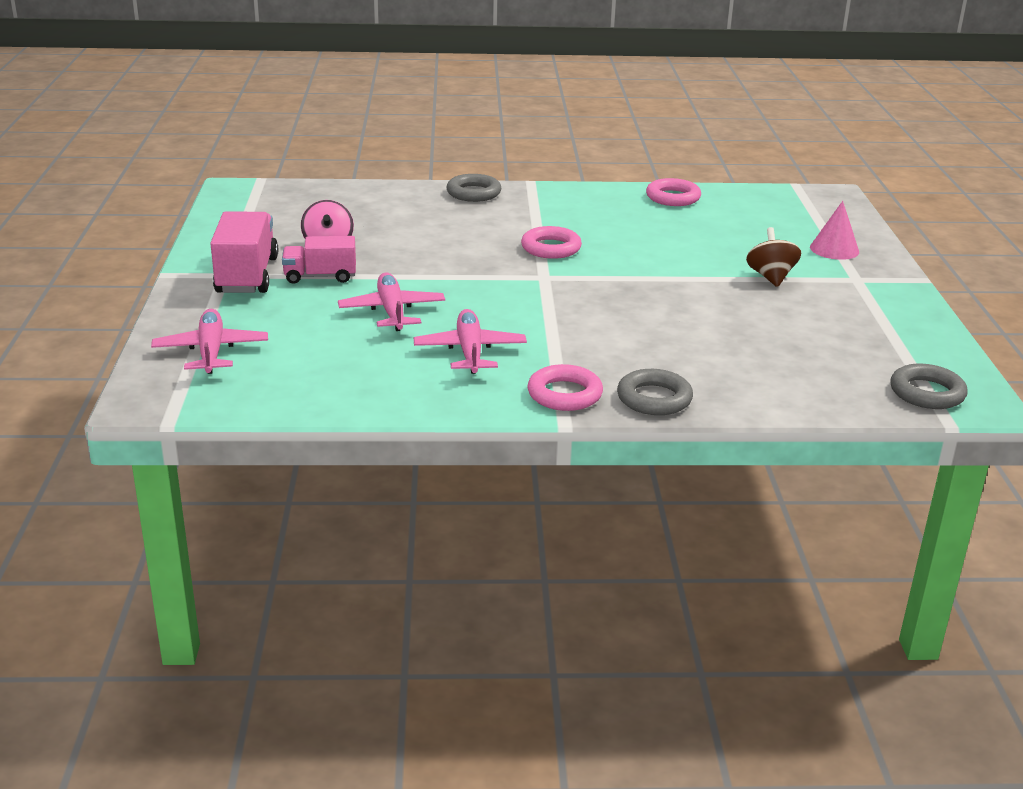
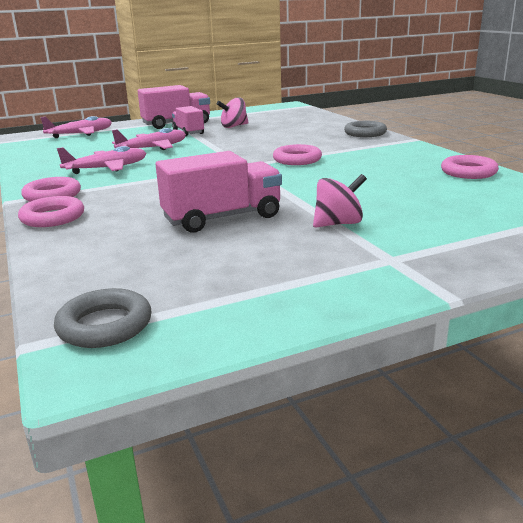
camera: 70 degrees right, 5 degrees down
grey ring [617,369,693,415] -> pink ring [18,196,84,227]
brown spinning top [746,227,801,287] -> pink spinning top [313,174,367,227]
pink cone [810,201,859,260] -> none
none -> pink truck [155,151,282,233]

